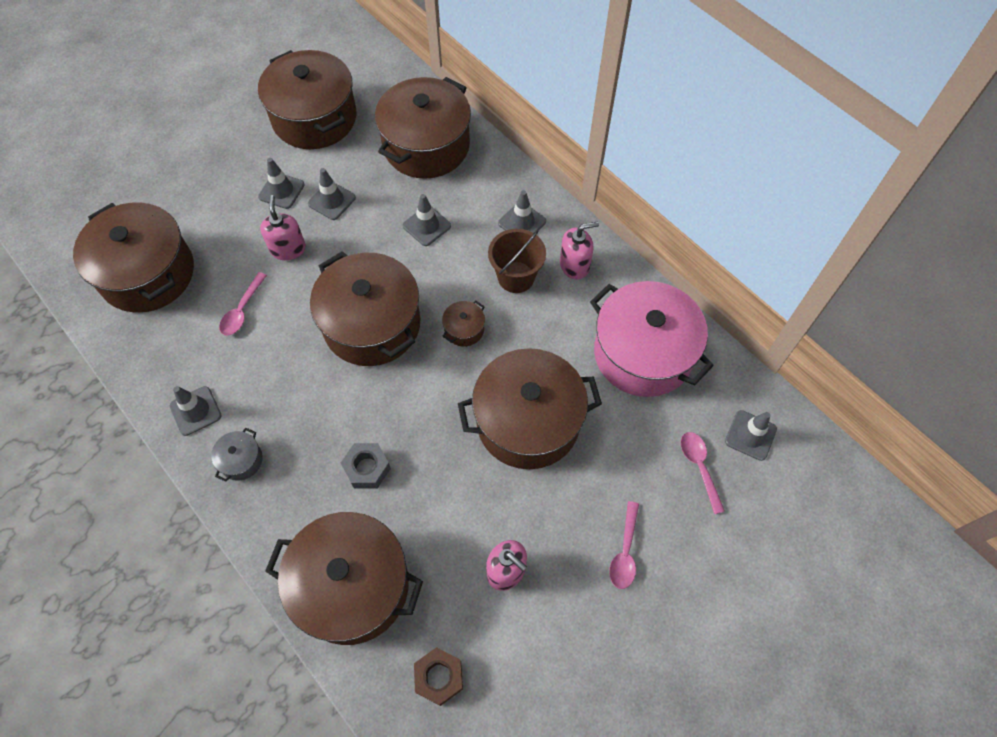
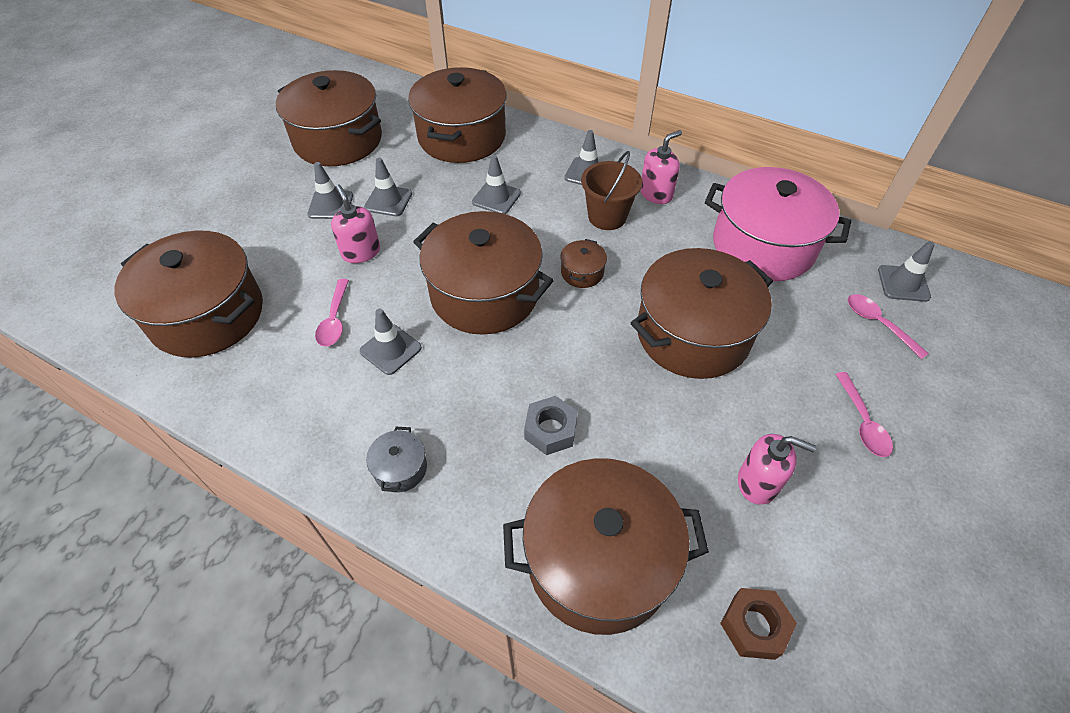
camera: 20 degrees left, 10 degrees down
grey traffic cone [170,386,222,436] -> grey traffic cone moved to [360,309,422,375]

